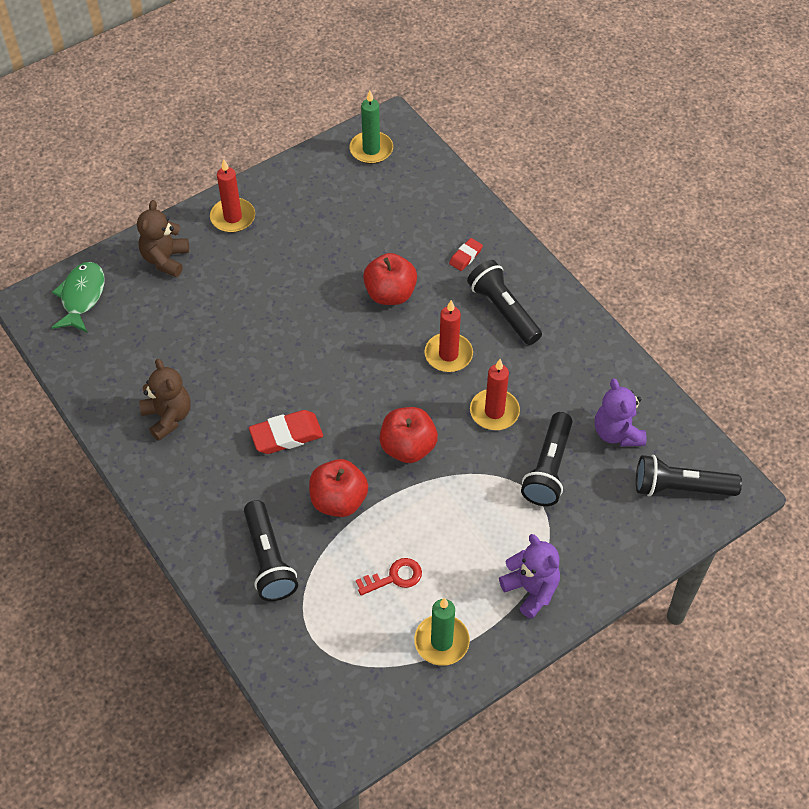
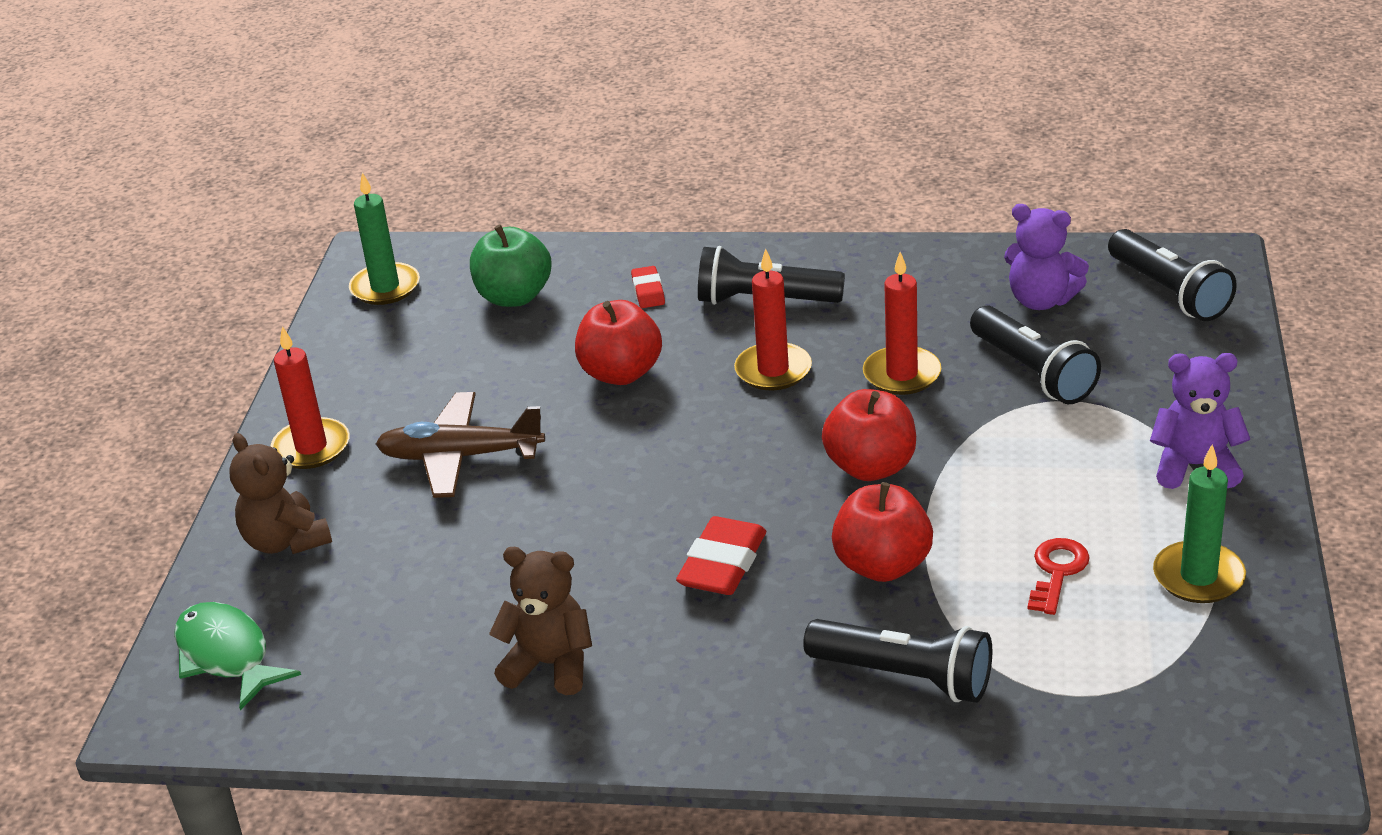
camera: 45 degrees left, 20 degrees down
black flashlight [636,455,742,496] -> black flashlight turned 75 degrees counterclockwise [1108,229,1237,321]
none -> brown plane [376,392,545,498]
none -> green apple [470,224,552,307]

